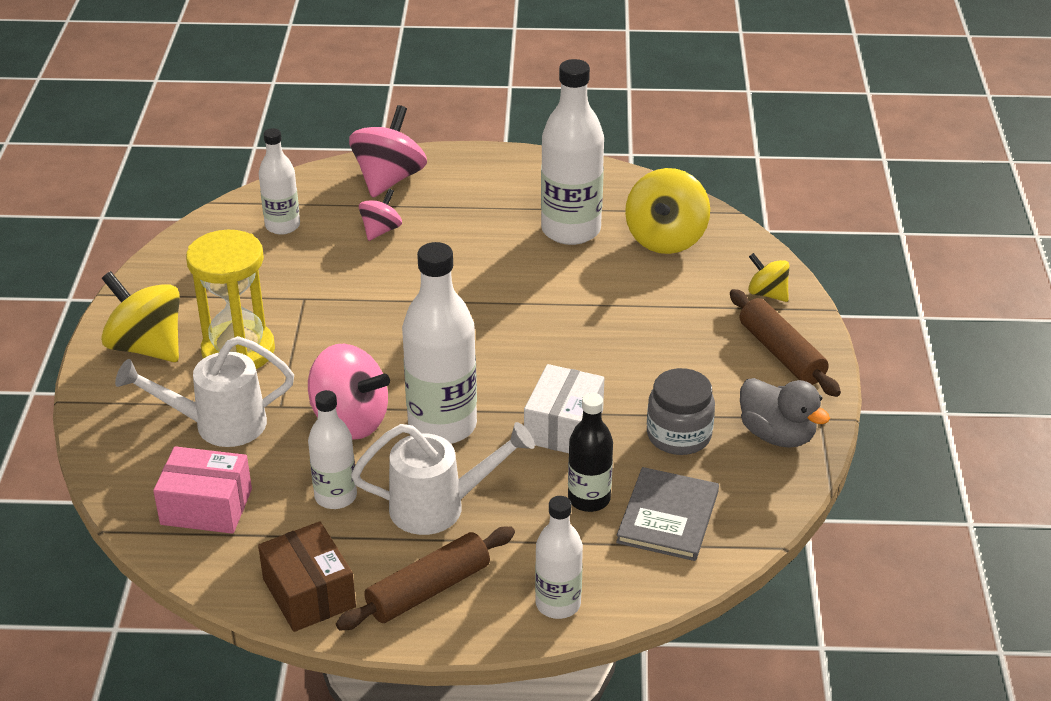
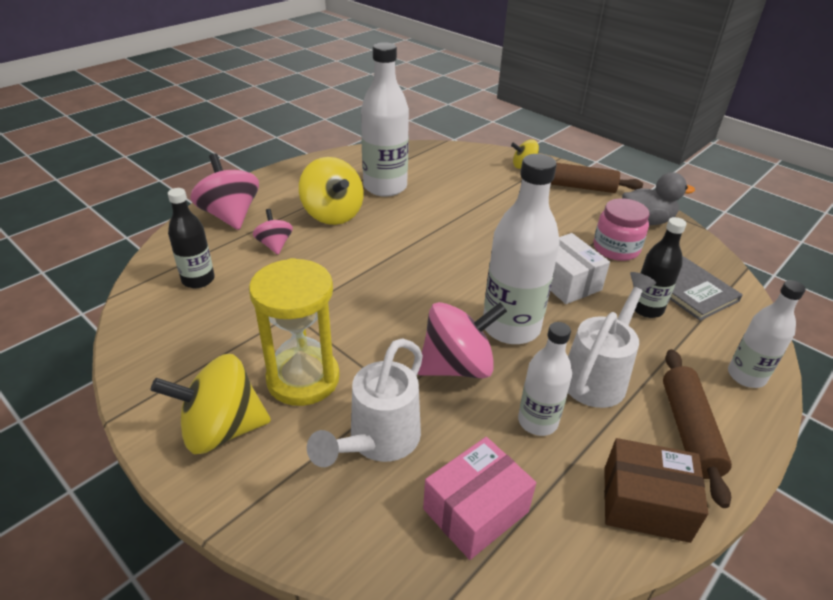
camera: 50 degrees left, 0 degrees up
white bottle [259,128,300,235] -> black bottle [168,188,215,288]
yellow spinning top [625,168,710,254] -> yellow spinning top moved to [299,157,364,225]
grey jar [647,368,715,455] -> pink jar [594,198,650,261]

